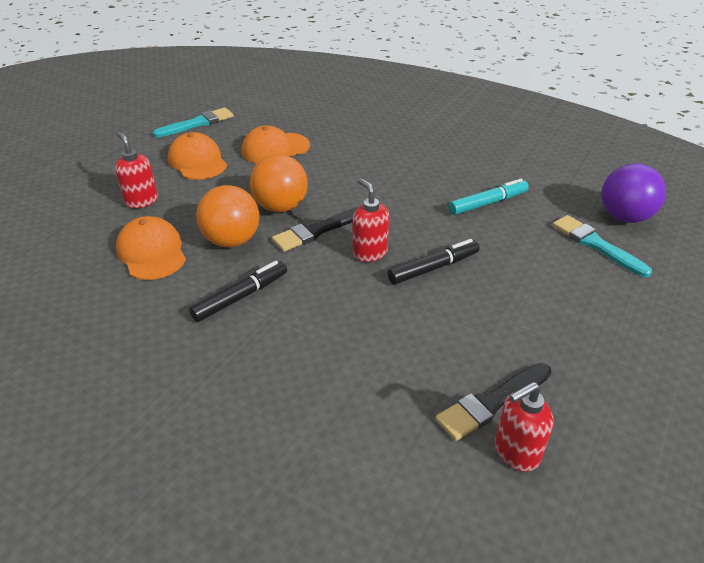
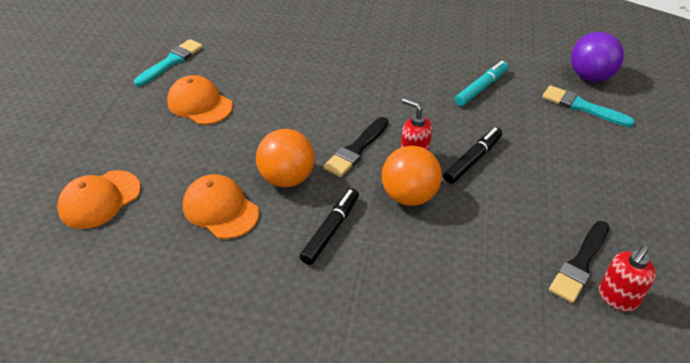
camera: 20 degrees left, 5 degrees up
red soap dispenser [115,132,158,208] -> none
orange cap [242,125,310,163] -> orange cap moved to [57,170,141,229]
orange ball [250,154,308,212] -> orange ball moved to [382,146,442,206]

